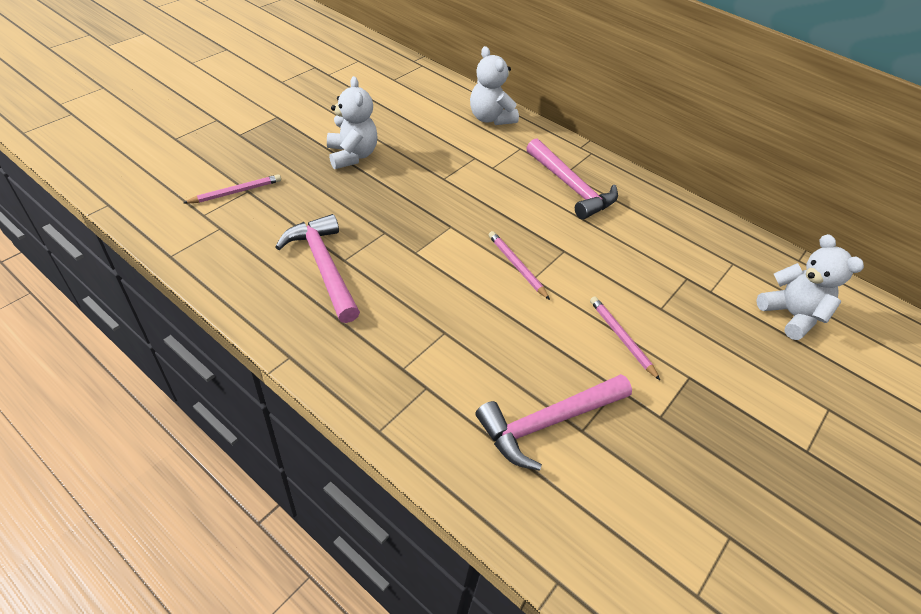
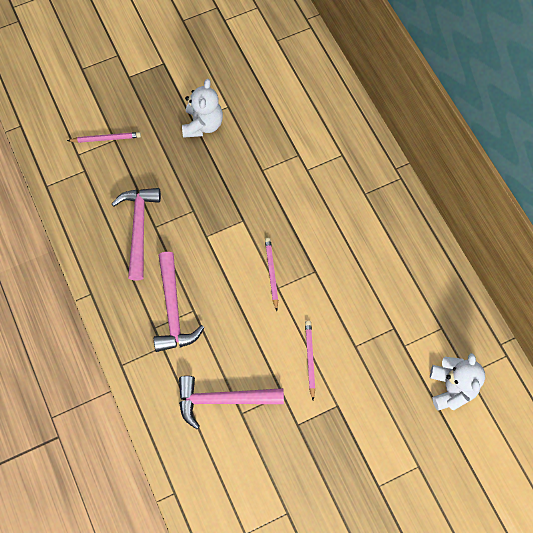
camera: 30 degrees right, 20 degrees up
white teddy bear [470,46,519,125] -> none
pink hammer [526,138,618,219] -> pink hammer moved to [154,252,204,352]

